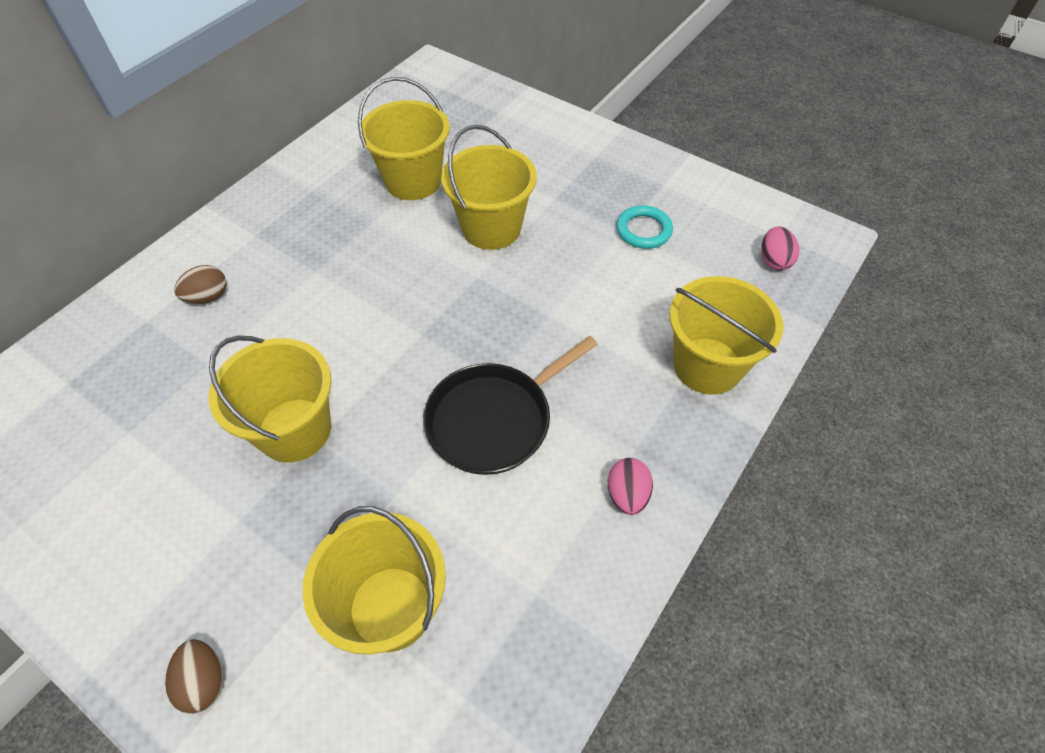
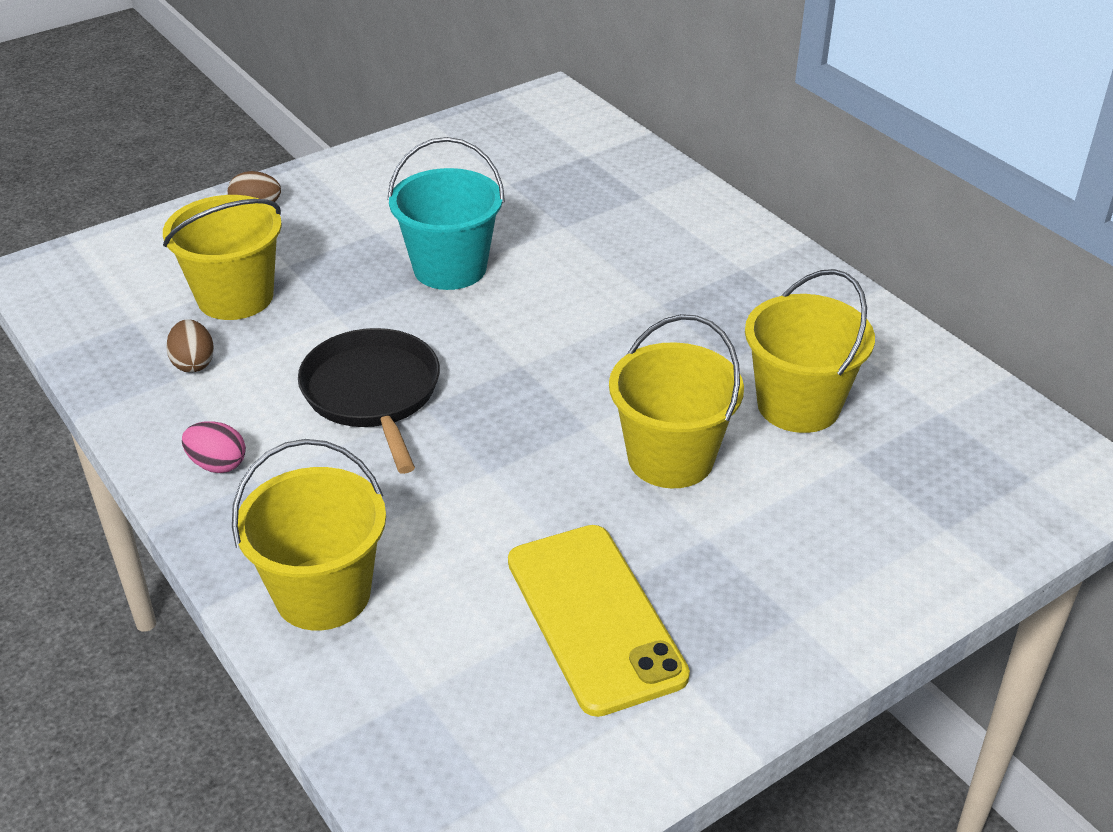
camera: 110 degrees right, 15 degrees down
brown egg [174,265,226,304] -> brown egg moved to [166,319,214,373]
yellow bucket [209,336,331,462] -> turquoise bucket [387,137,505,290]
turquoise ring [616,205,673,249] -> yellow phone [508,525,690,717]
pink egg [761,226,799,271] -> none

